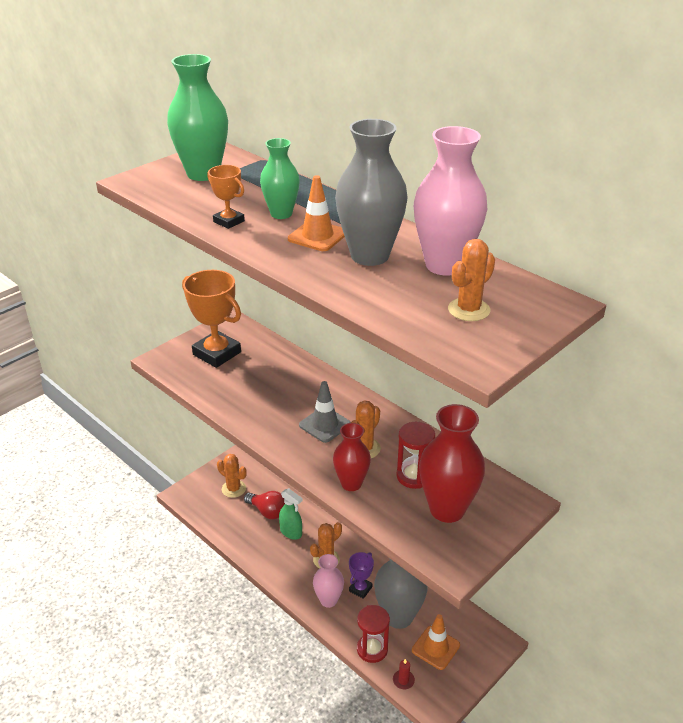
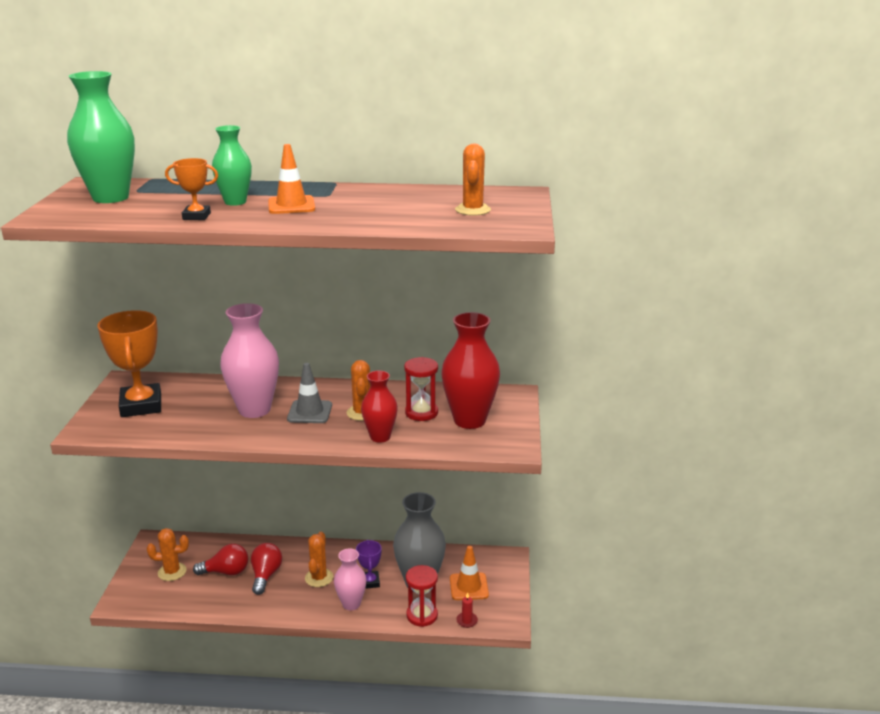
camera: 40 degrees left, 10 degrees down
orange trophy [182,270,241,368] -> orange trophy turned 75 degrees clockwise [97,310,161,417]
green spray bottle [279,488,302,540] -> red light bulb [251,543,282,595]
grey vase [335,119,407,266] -> none
pink vase [414,126,487,276] -> pink vase moved to [220,303,279,418]

